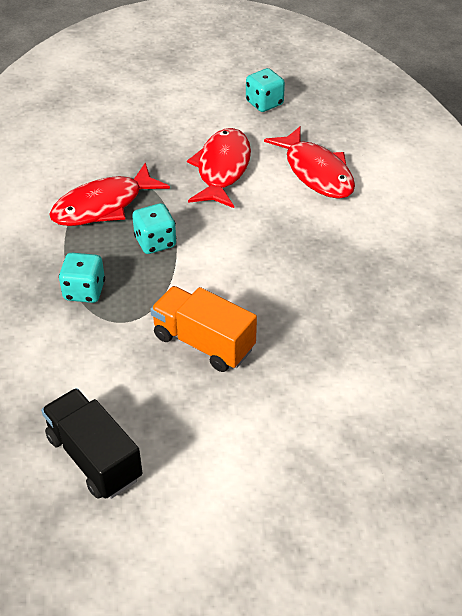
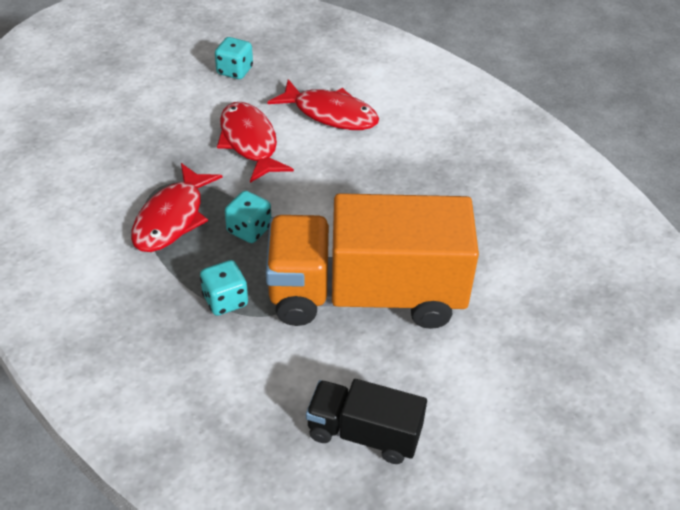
camera: 35 degrees left, 0 degrees up
orange truck [150,286,257,372] -> orange truck [266,193,479,329], size x1.99

